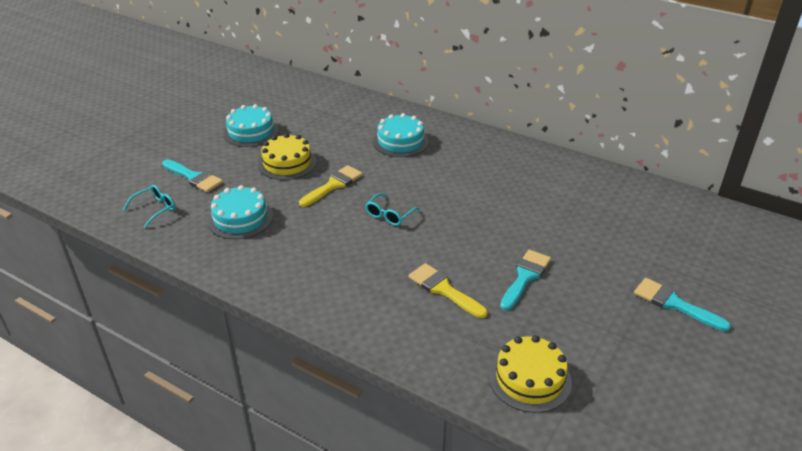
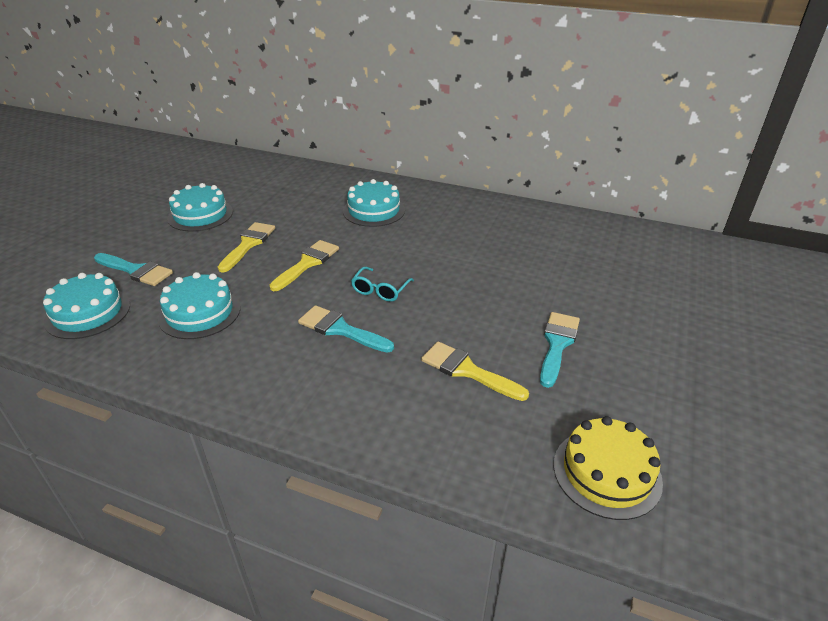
camera: 10 degrees left, 0 degrees up
turquoise glasses [123,185,175,228] -> turquoise cake [43,273,130,339]
yellow cake [258,133,317,180] -> yellow brush [218,222,275,273]
turquoise brush [634,278,731,332] -> turquoise brush moved to [298,305,394,353]

